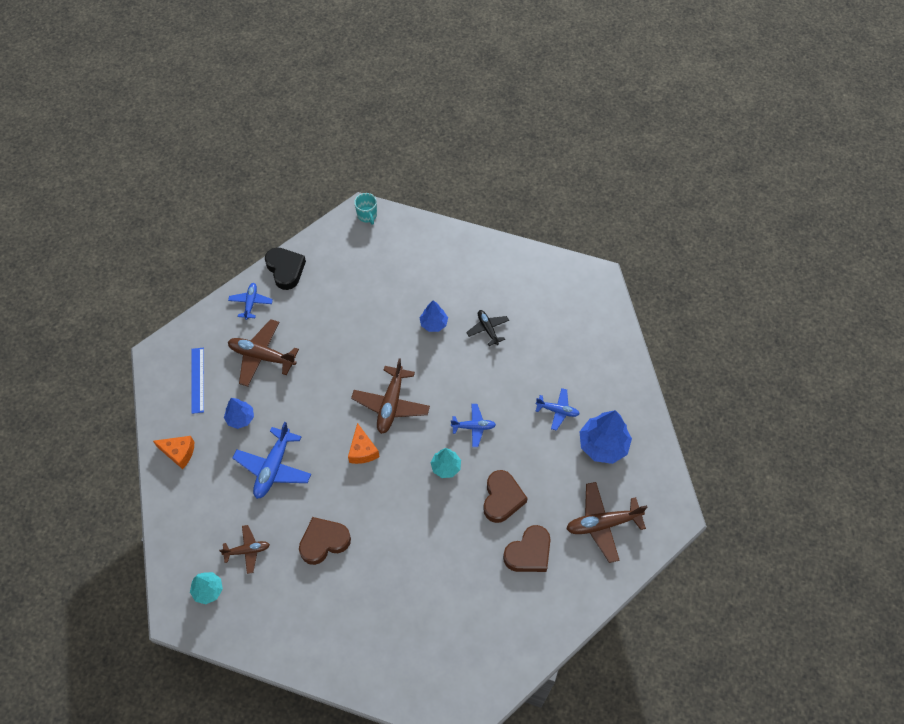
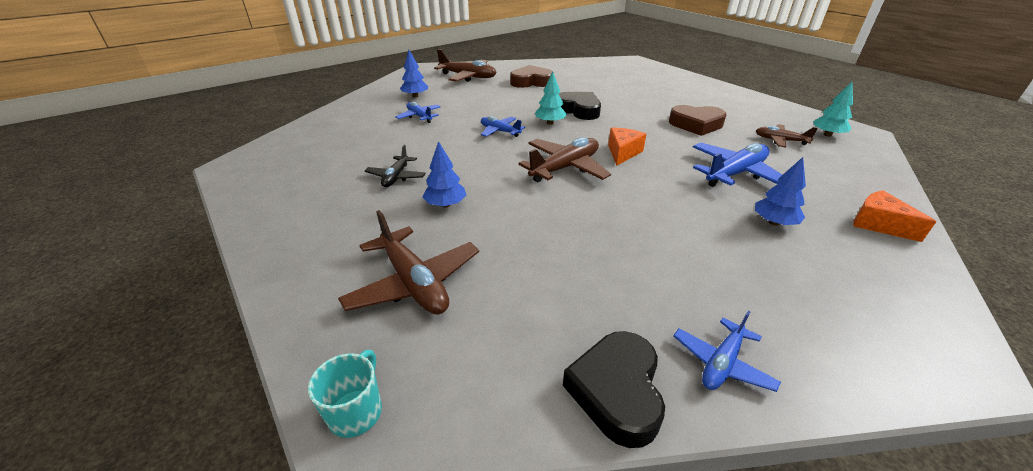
camera: 145 degrees left, 25 degrees down
blue ruler [192,348,204,414] -> none
brown plane [228,319,299,387] -> brown plane moved to [338,210,479,314]
brown heart [483,470,528,523] -> none
blue tree [579,410,632,464] -> blue tree [400,50,428,98], size x0.58
none -> black heart [559,92,601,120]

